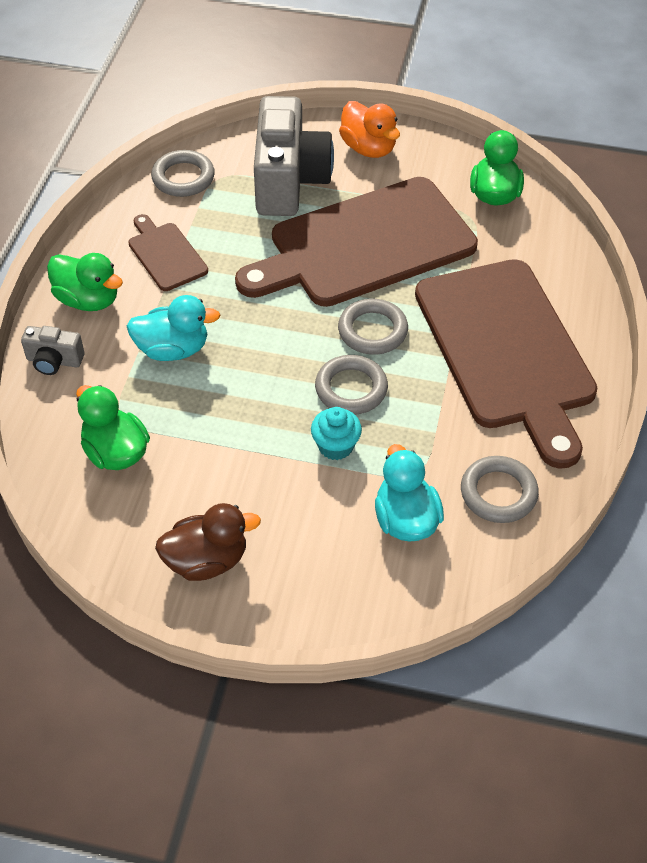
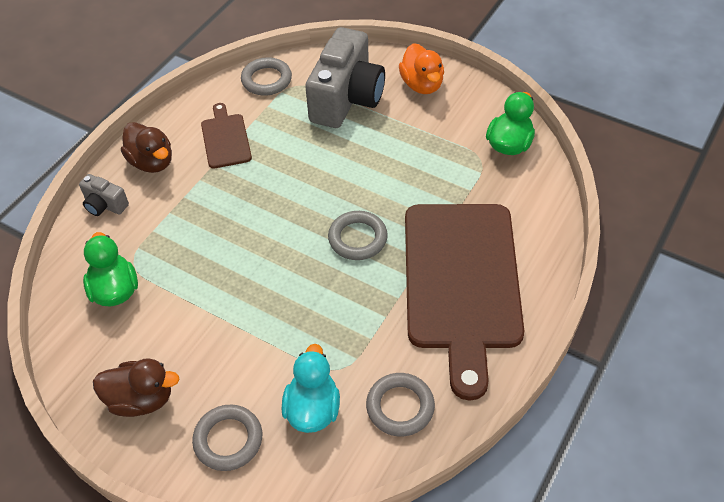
camera: 20 degrees right, 0 degrees up
green duck [47,253,123,311] -> brown duck [121,122,172,173]
turquoise duck [127,295,220,361] -> none
brown cutting board [235,177,478,307] -> none
turquoise cupcake [311,407,362,460] -> none
grey ring [315,355,388,415] -> grey ring moved to [192,405,262,471]

